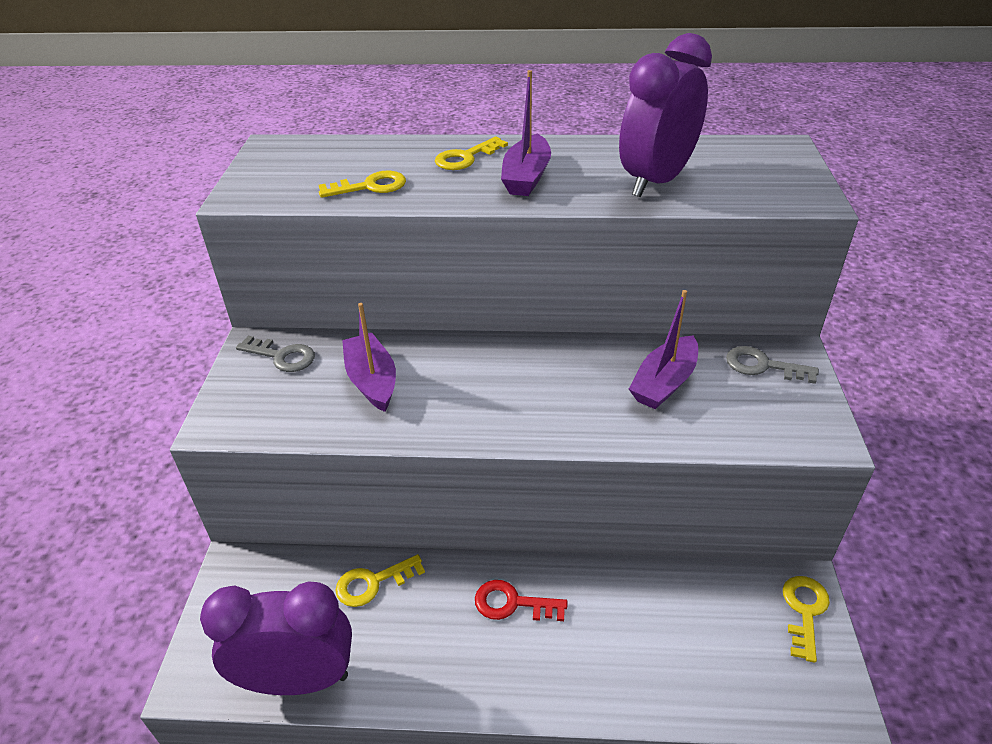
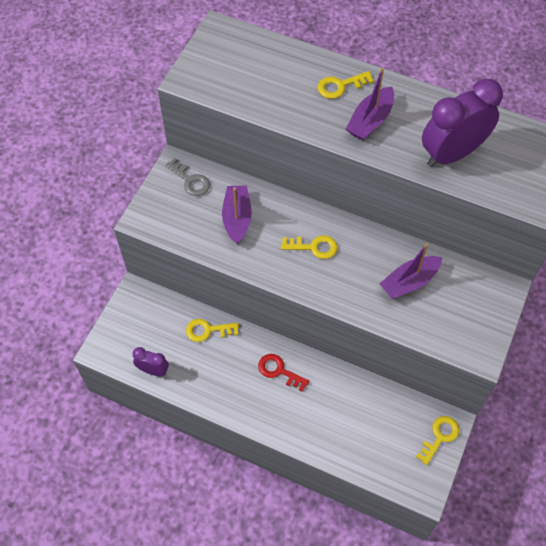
camera: 20 degrees right, 20 degrees up
purple clock [200,581,352,695] -> purple clock [133,347,169,376], size x0.50
yellow key [319,171,406,198] -> yellow key moved to [281,235,338,259]
grey key [726,346,819,384] -> none

